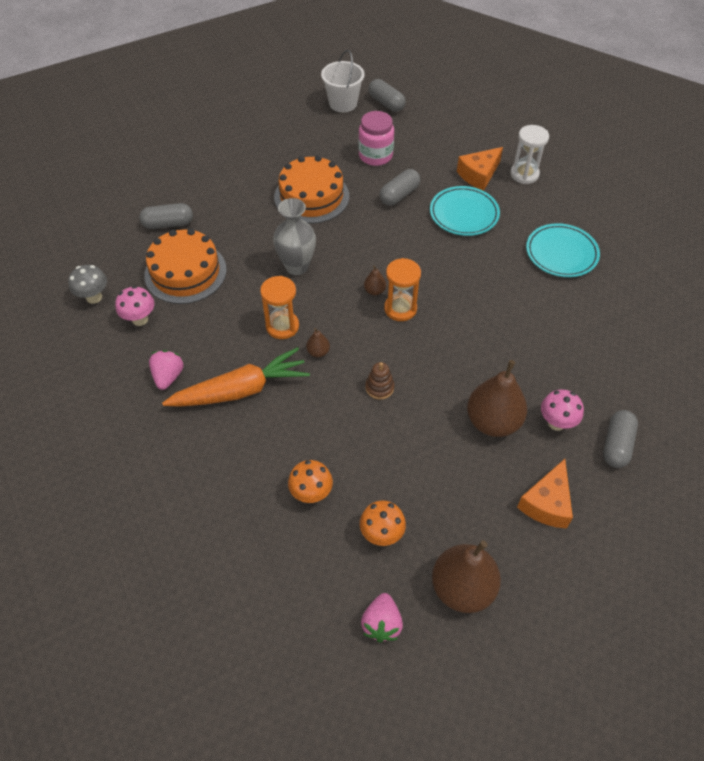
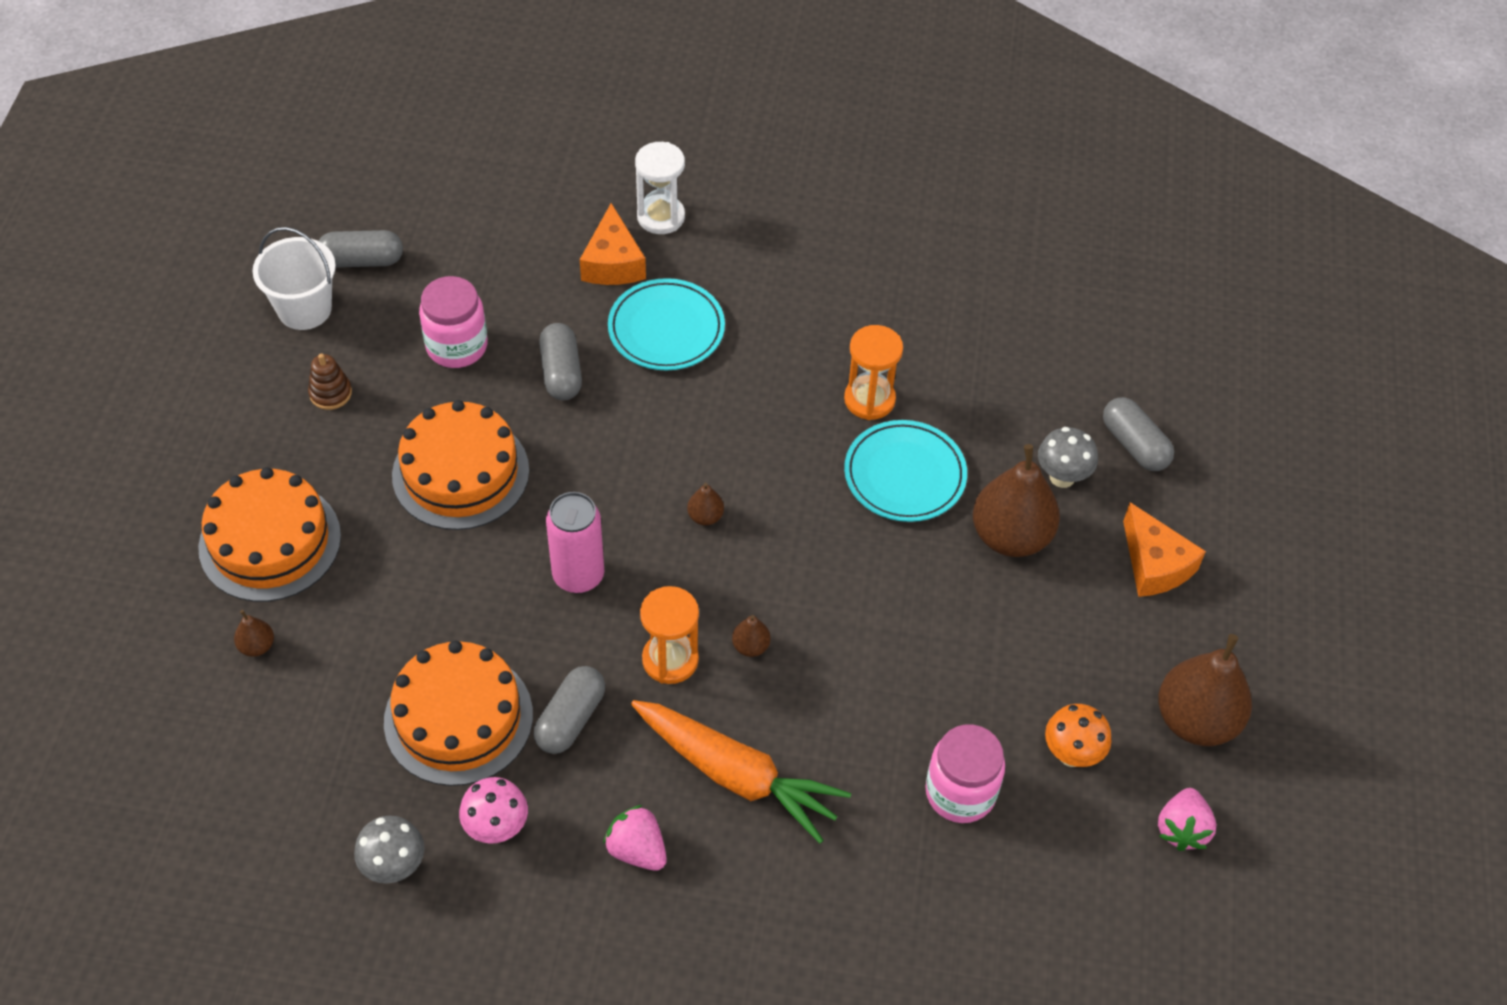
camera: 55 degrees left, 0 degrees up
grey capsule [139,203,193,229] -> grey capsule moved to [533,666,605,754]
orange carrot [162,347,310,407] -> orange carrot turned 105 degrees clockwise [631,700,851,843]
grey vase [273,198,316,275] -> pink can [546,492,604,593]
orange mushroom [288,460,333,503] -> pink jar [925,725,1005,823]
pink strawberry [361,593,403,642] -> pink strawberry turned 60 degrees clockwise [1158,788,1216,851]
brown stacking toy [365,362,394,400] -> brown stacking toy moved to [308,353,352,410]
orange hourglass [384,258,421,321] -> orange hourglass moved to [844,325,903,420]
turquoise plate [526,223,600,277] -> turquoise plate moved to [844,420,967,522]
pink mushroom [541,389,584,431] -> grey mushroom [1038,427,1098,488]
none -> orange cake [198,467,341,602]
none -> brown pear [234,610,274,657]

